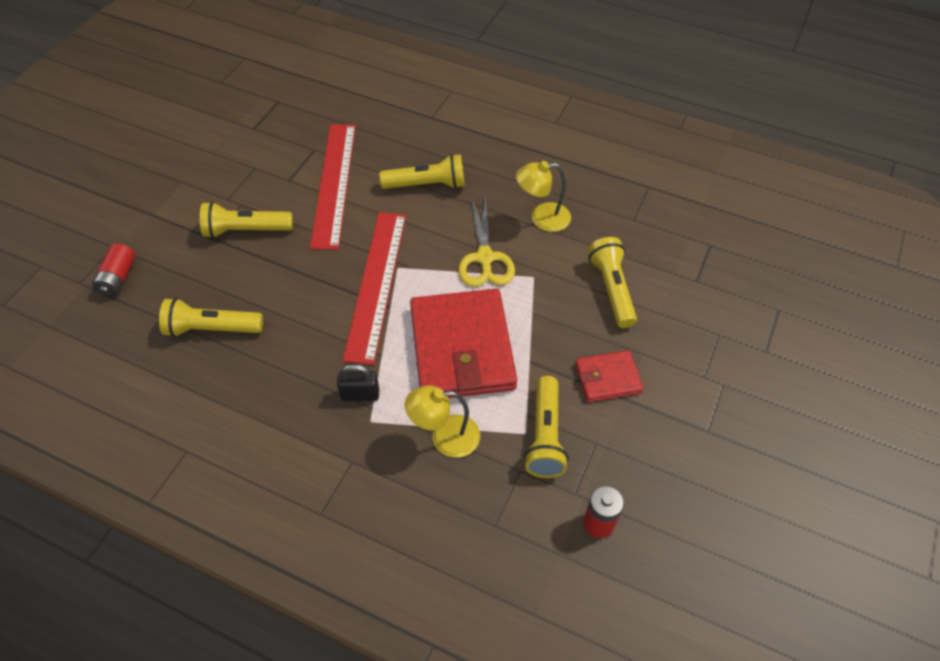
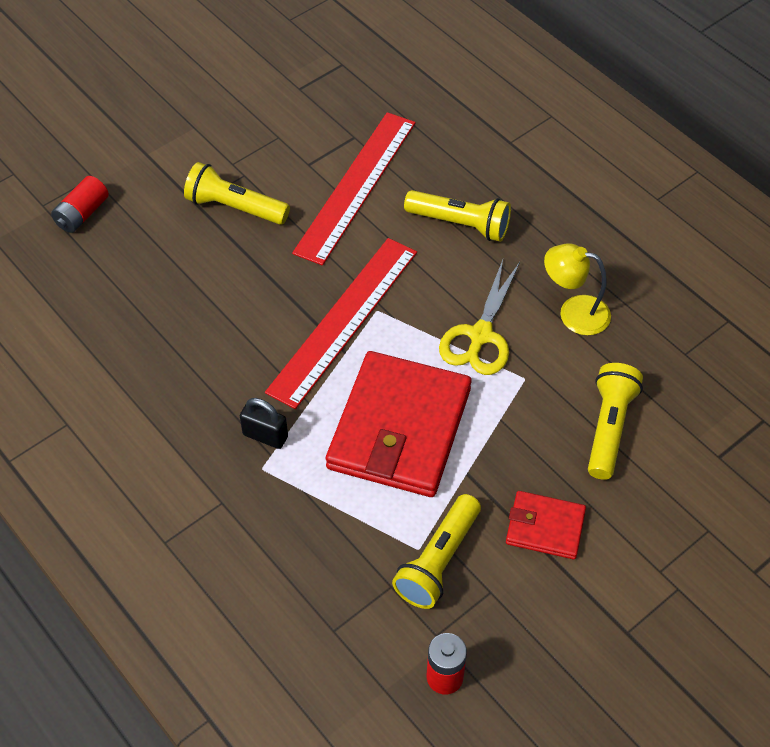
camera: 25 degrees right, 0 degrees up
yellow flashlight [159,298,263,337] -> none
yellow lamp [405,386,480,458] -> none

